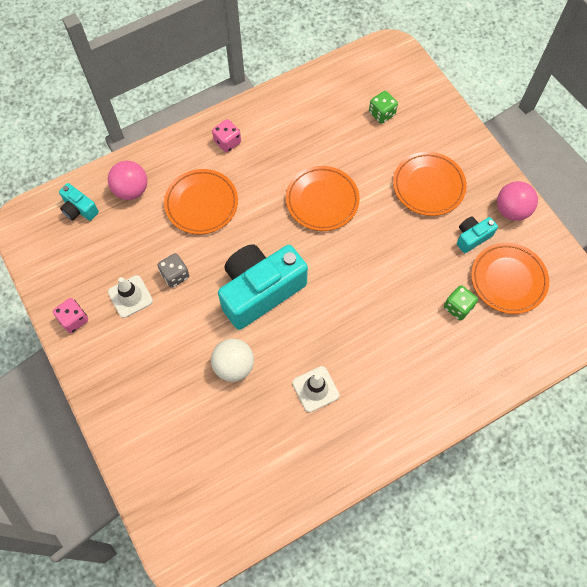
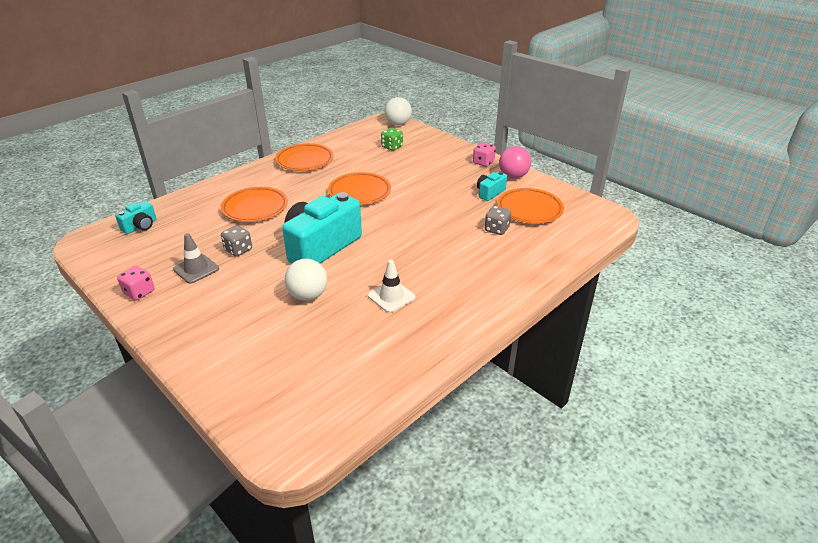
camera: 15 degrees left, 30 degrees down
turquoise camera [59,183,99,221] -> turquoise camera turned 75 degrees counterclockwise [115,201,157,234]
pink ball [108,161,147,200] -> none
white traffic cone [108,275,153,318] -> grey traffic cone [173,233,219,284]
pink dice [212,119,241,152] -> pink dice moved to [473,143,496,167]
orange plate [393,152,467,216] -> orange plate moved to [275,143,334,171]
green dice [444,285,478,320] -> grey dice [485,206,511,235]
none -> white ball [385,97,412,125]

